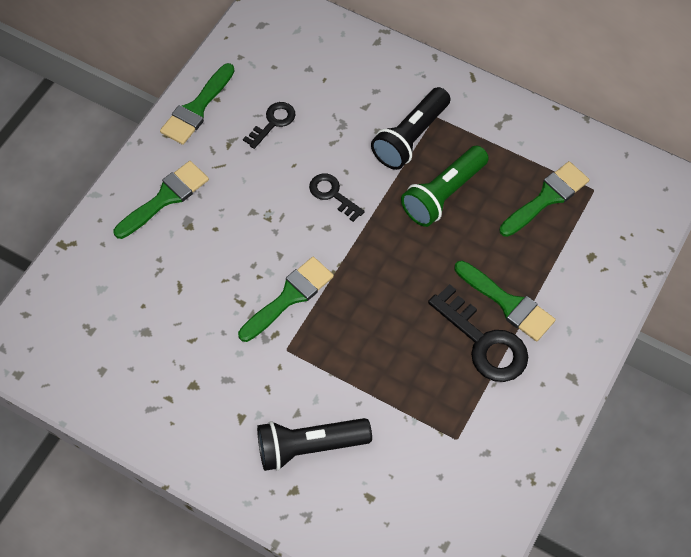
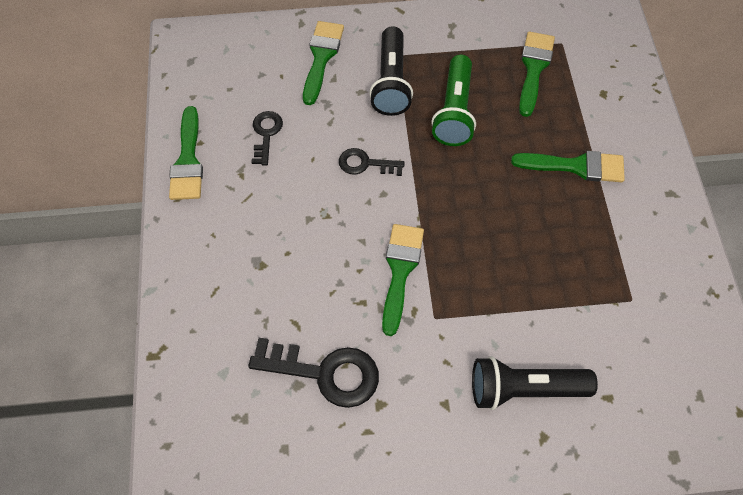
camera: 35 degrees left, 0 degrees up
green brush [114,161,209,239] -> green brush moved to [303,21,344,105]
black flashlight [257,418,372,471] -> black flashlight turned 45 degrees clockwise [472,356,598,410]
black key [428,284,528,382] -> black key moved to [248,338,379,408]

